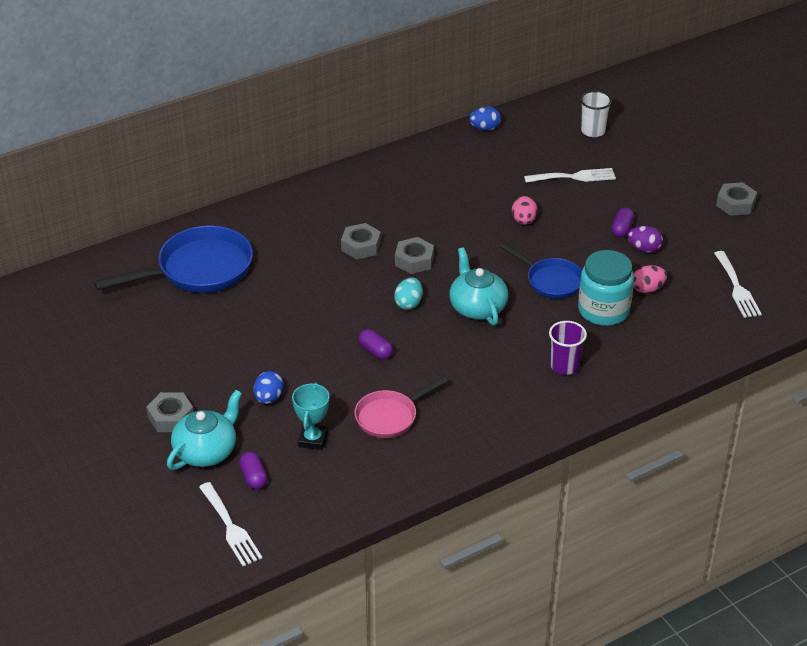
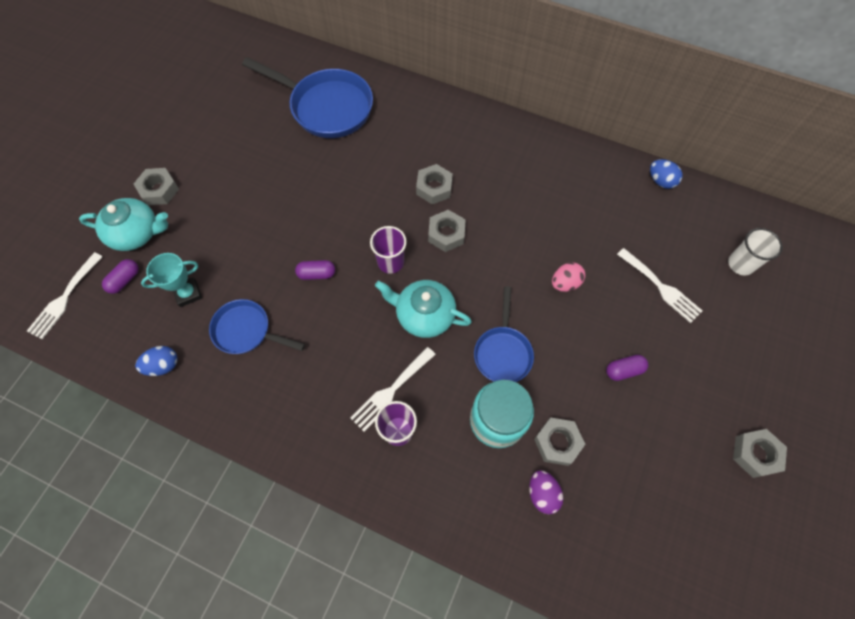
camera: 55 degrees right, 25 degrees up
blue egg [254,371,284,404] -> blue egg moved to [135,346,178,376]
pink pan [354,376,448,438] -> blue pan [209,299,305,354]
purple capsule [359,329,393,360] -> purple capsule turned 75 degrees clockwise [295,260,335,280]
turquoise egg [394,277,423,310] -> purple cup [370,226,407,274]
turquoise teapot [449,247,508,325] -> turquoise teapot turned 105 degrees counterclockwise [375,280,472,338]
purple egg [628,226,663,253] -> purple egg moved to [529,470,563,514]
pink egg [633,265,667,293] -> grey nut [534,418,585,466]
white fork [714,251,762,318] -> white fork moved to [350,347,436,432]

